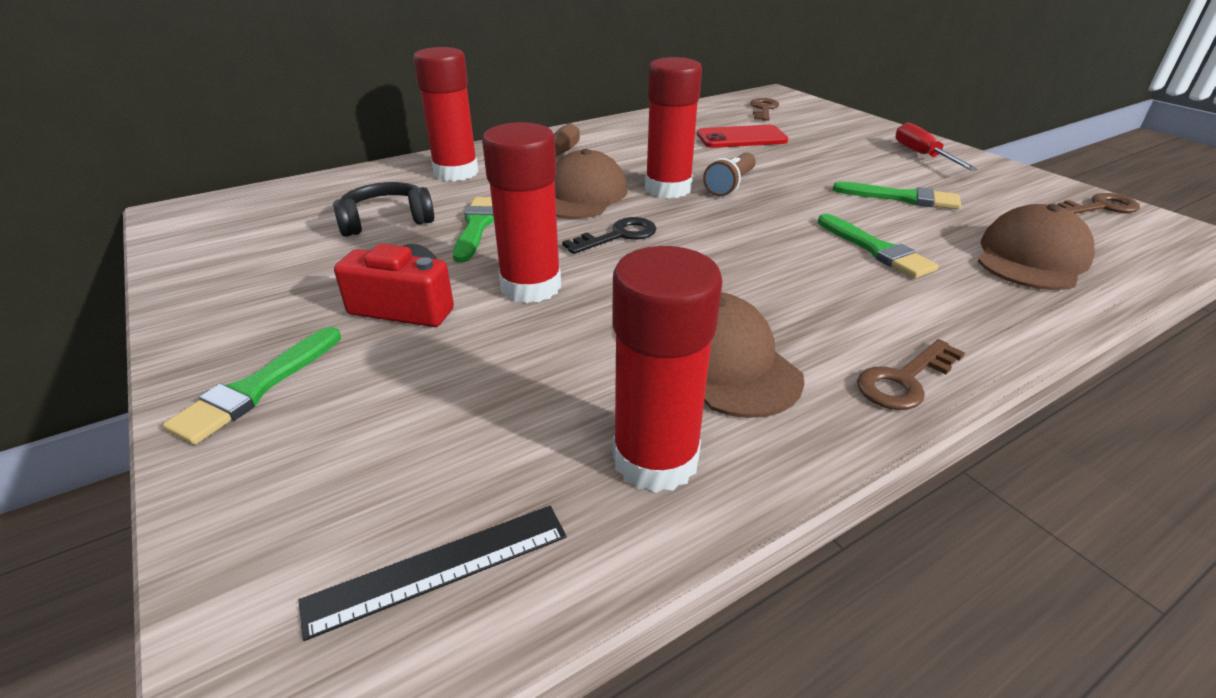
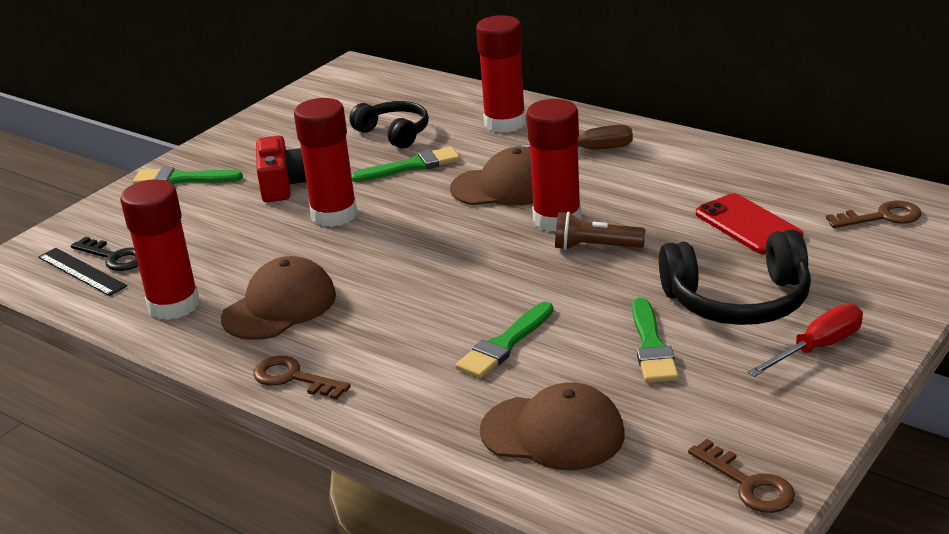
camera: 70 degrees right, 5 degrees down
black key [562,217,657,254] -> black key moved to [71,236,138,271]
none -> black headphones [659,229,811,325]

